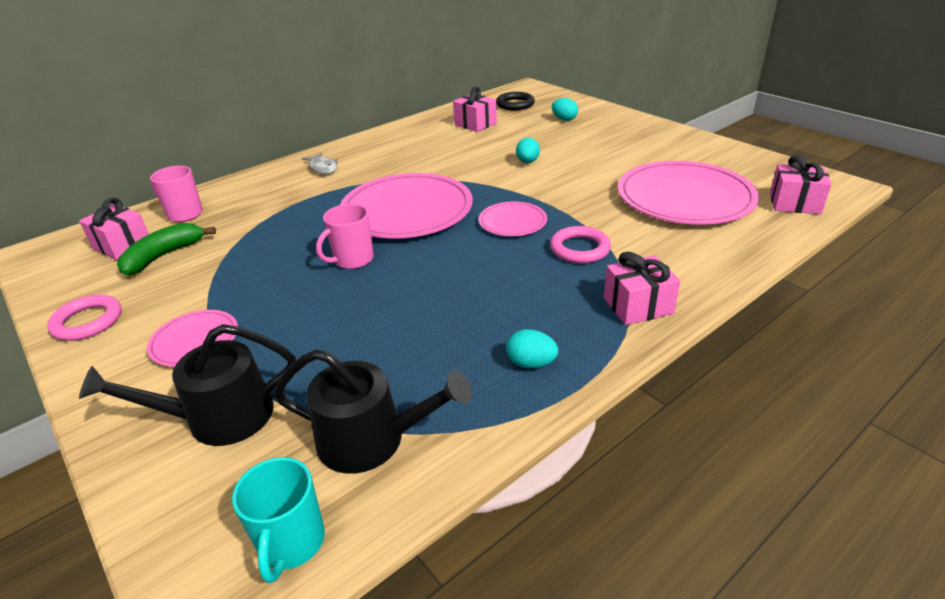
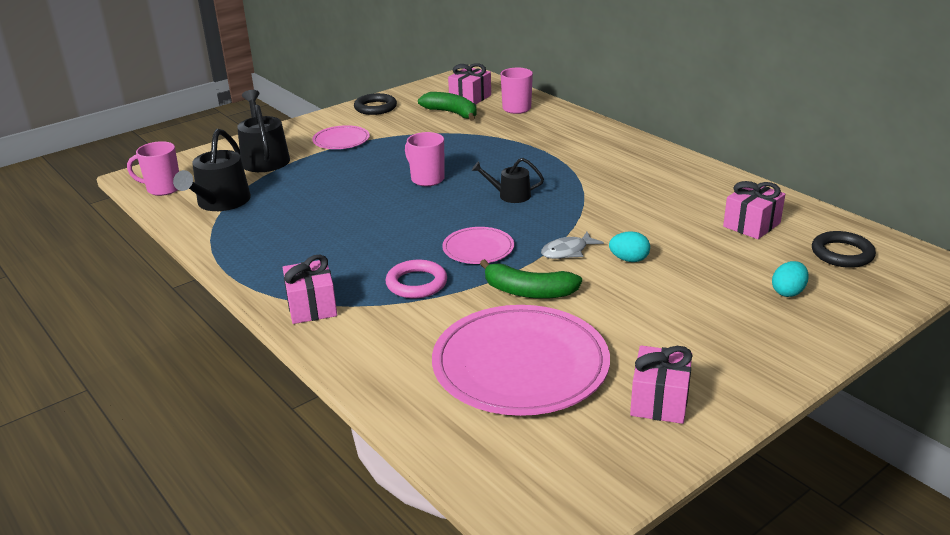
camera: 90 degrees right, 5 degrees down
pink ring [47,294,121,341] -> black ring [354,93,397,115]
turquoise mug [232,457,325,583] -> pink mug [127,141,179,196]
grey fish [302,153,338,174] -> grey fish moved to [541,232,604,259]
pink plate [340,173,473,239] -> black watering can [472,158,544,203]
turquoise egg [506,329,558,368] -> none
pink gift [770,155,832,214] -> pink gift moved to [630,345,693,424]
none -> green banana [480,259,582,299]

